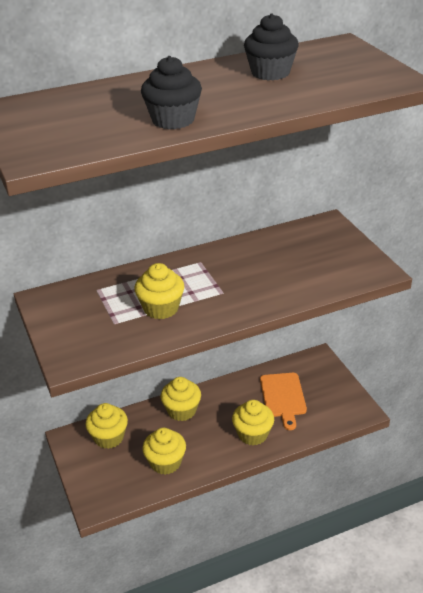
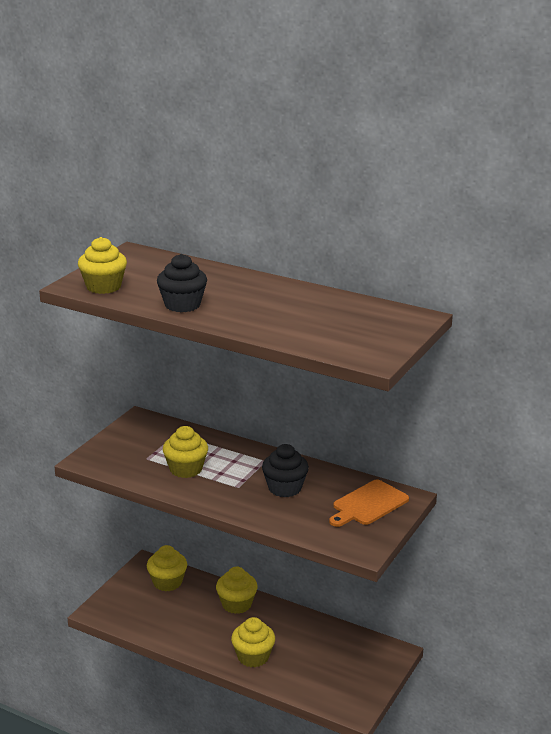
camera: 50 degrees right, 10 degrees down
yellow cupcake [142,428,186,475] -> yellow cupcake moved to [78,237,127,294]
black cupcake [244,13,299,80] -> black cupcake moved to [262,444,309,497]
orange cutting board [260,373,307,430] -> orange cutting board moved to [329,480,409,527]

